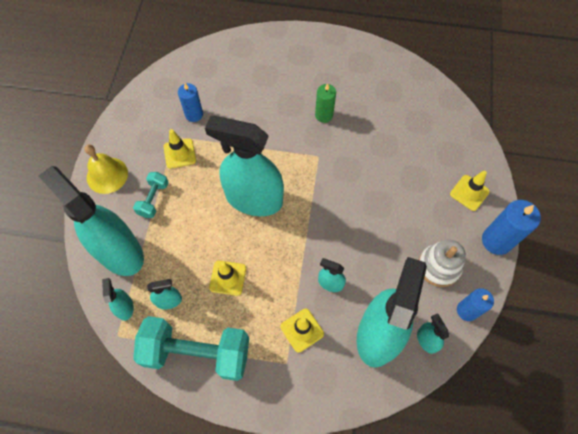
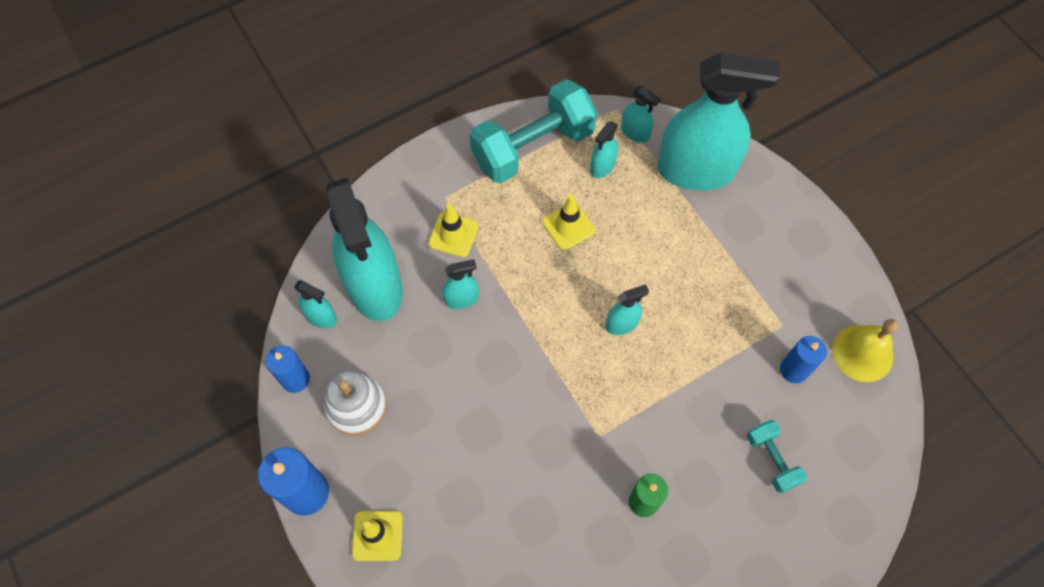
camera: 140 degrees right, 0 degrees up
yellow bell [85,144,128,194] -> yellow bell moved to [832,319,899,382]
turquoise dumbbell [133,172,169,218] -> turquoise dumbbell moved to [747,420,807,493]
yellow traffic cone [164,129,196,169] -> none
turquoise spray bottle [205,116,284,216] -> turquoise spray bottle [605,284,649,335], size x0.42

